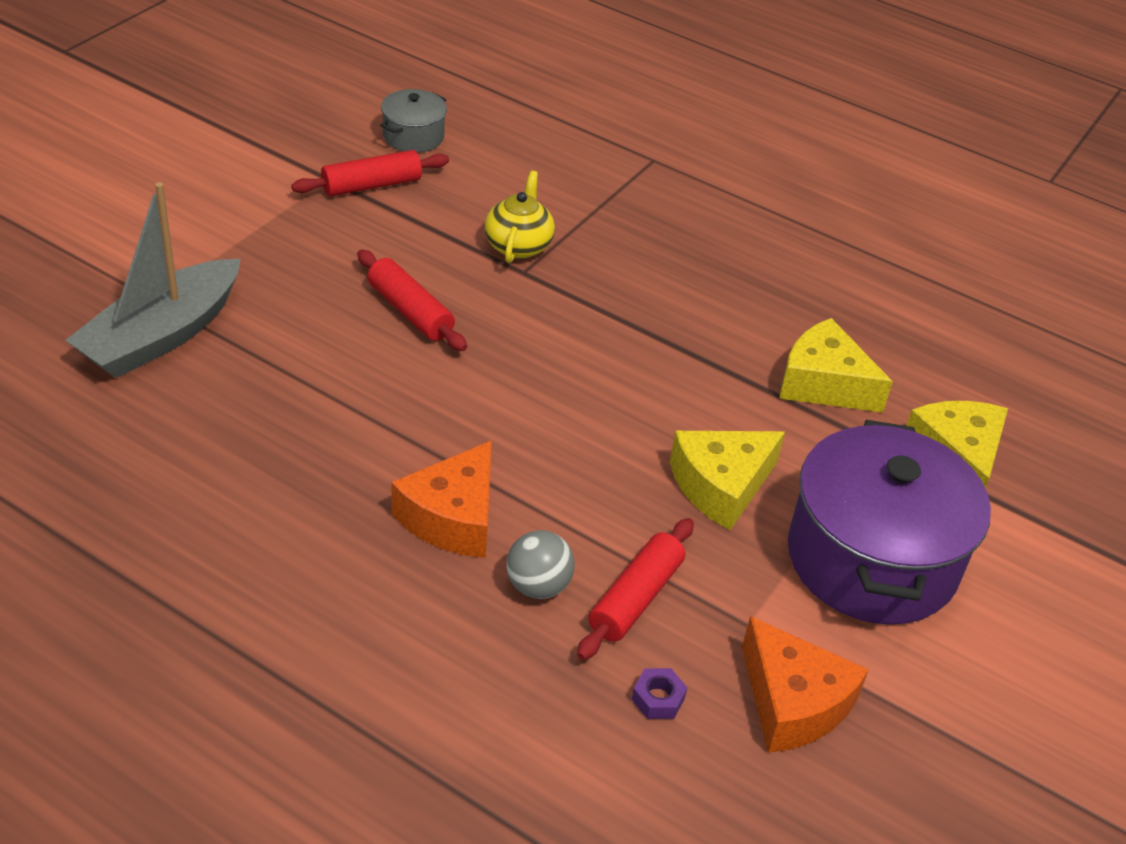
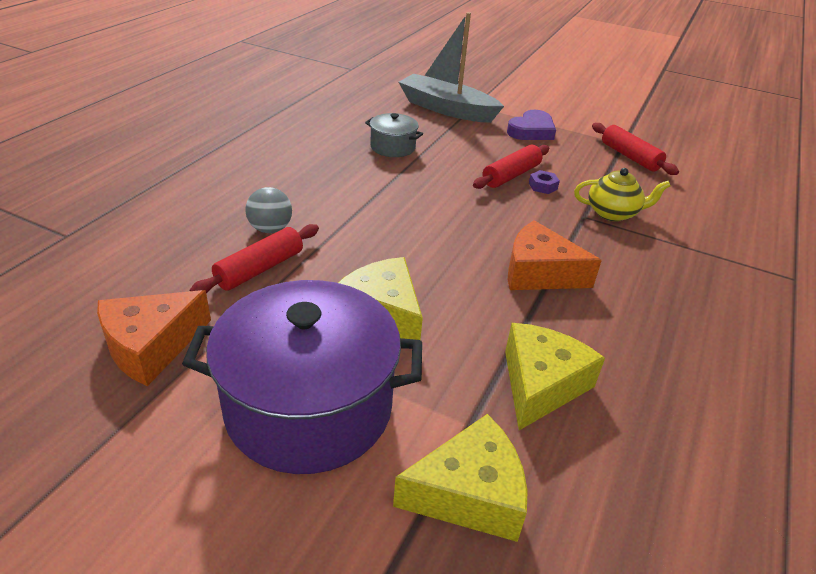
camera: 85 degrees right, 5 degrees down
grey pot [380,89,447,153] -> grey pot moved to [365,113,423,157]
orange cheese [391,440,492,558] -> orange cheese moved to [507,220,602,290]
red rolling pin [577,518,694,660] -> red rolling pin turned 75 degrees counterclockwise [189,224,319,293]
purple nut [632,668,687,719] -> purple nut moved to [529,170,560,194]
none -> purple heart [507,110,556,140]

